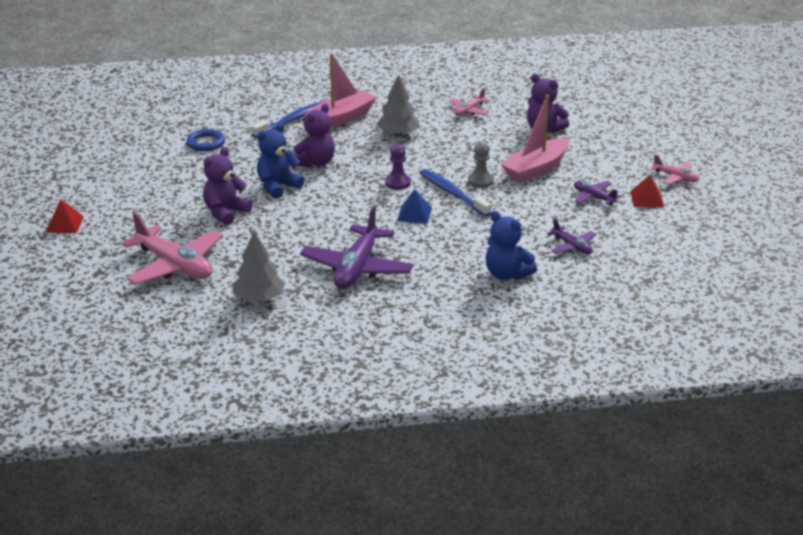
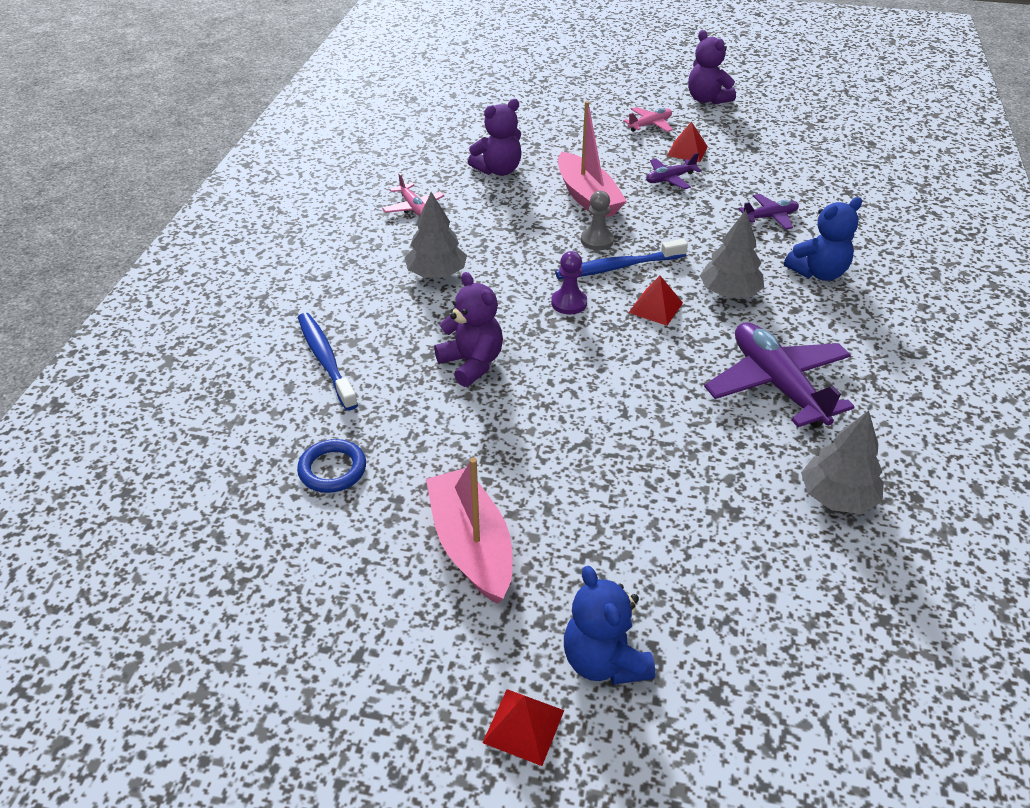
camera: 70 degrees left, 10 degrees up
pink plane [122,212,222,284] -> none
purple teddy bear [203,147,252,225] -> purple teddy bear moved to [688,30,736,105]
blue teddy bear [257,123,304,199] -> blue teddy bear moved to [564,566,655,685]
purple plane [300,206,414,289] -> purple plane turned 150 degrees counterclockwise [704,322,854,428]
pink boat [304,54,377,127] -> pink boat moved to [426,457,513,604]
blue pyramid [397,189,432,224] -> red pyramid [628,276,683,326]
none -> grey tree [700,210,764,297]

